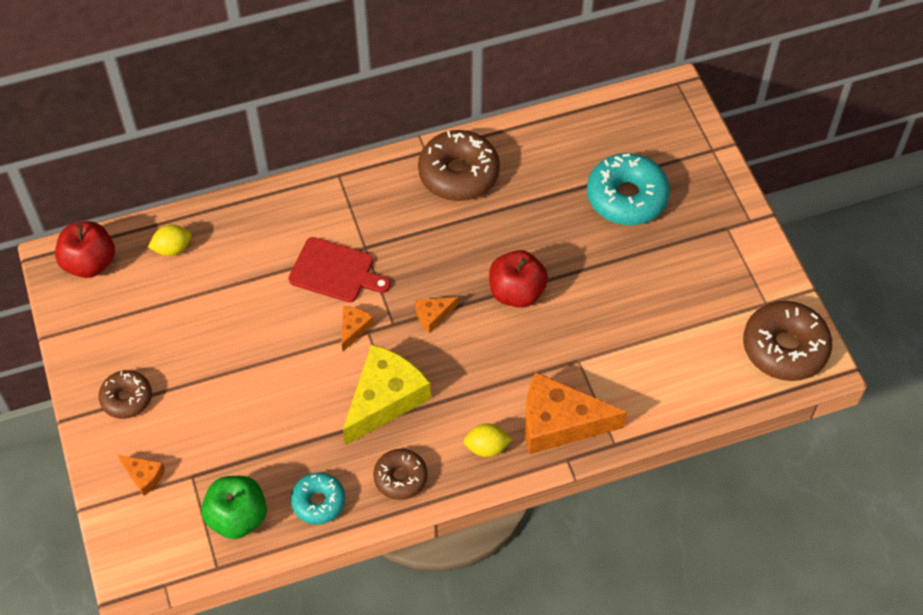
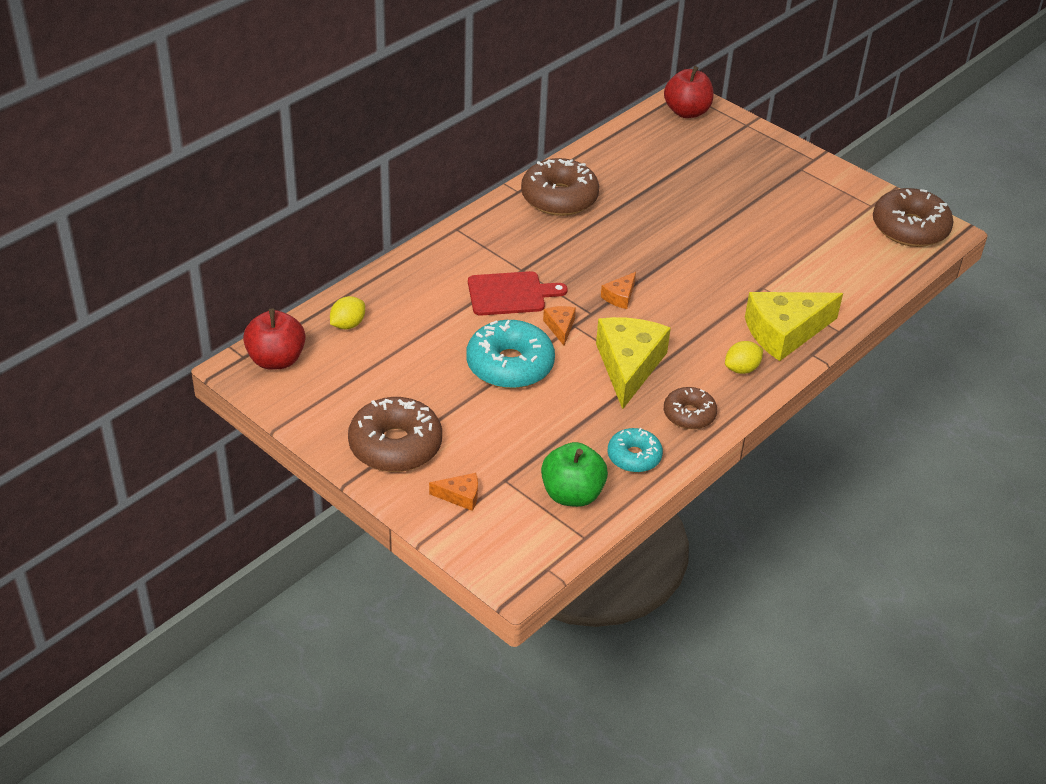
camera: 30 degrees left, 15 degrees down
brown donut [98,370,152,419] -> brown donut [348,397,442,472], size x1.70
red apple [489,250,548,308] -> red apple moved to [664,66,714,118]
orange cheese [525,372,627,454] -> yellow cheese [745,292,843,361]
turquoise donut [587,153,670,225] -> turquoise donut moved to [466,320,555,389]

